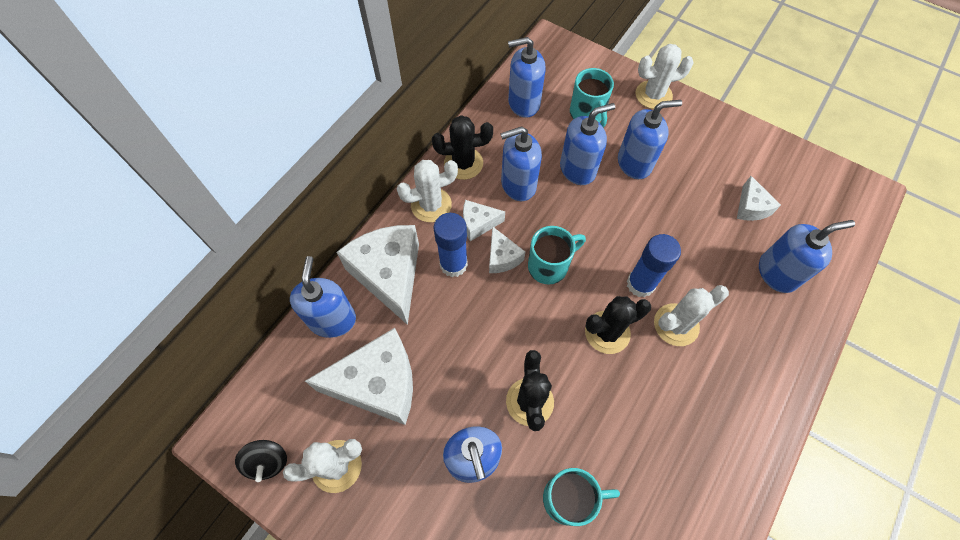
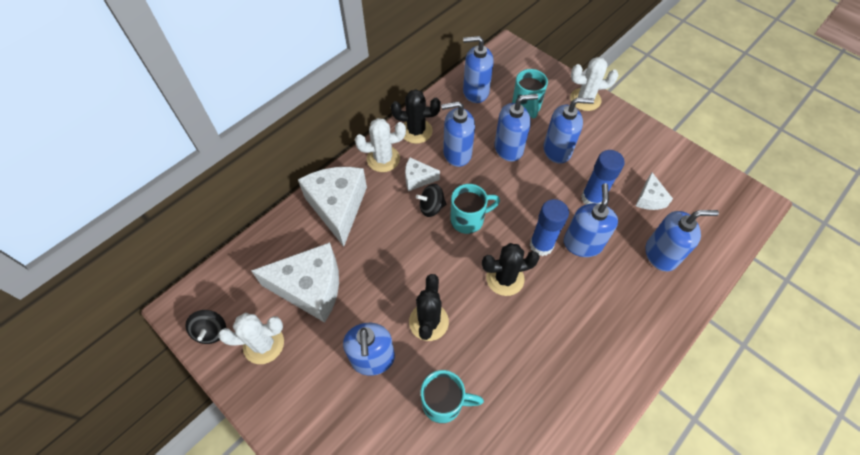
camera: 10 degrees right, 5 degrees down
blue soap dispenser [290,256,356,338] -> blue soap dispenser moved to [564,183,618,257]
blue glue stick [433,213,468,277] -> blue glue stick moved to [581,150,625,204]
white cheese [489,226,525,273] -> black spinning top [416,184,446,217]
white cactus [654,285,729,346] -> none

